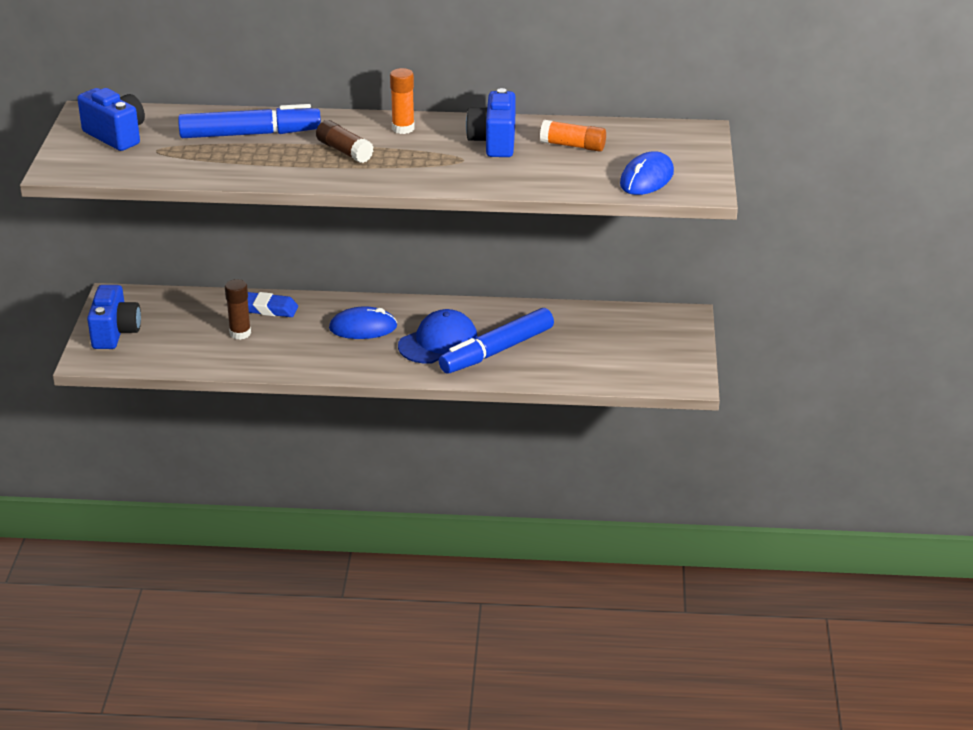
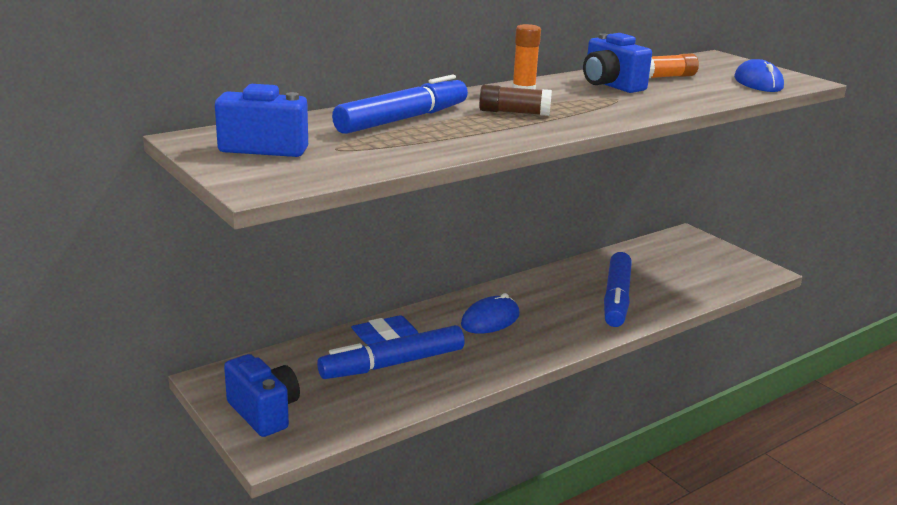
camera: 40 degrees left, 10 degrees down
brown glue stick [225,279,251,340] -> blue marker [317,325,465,379]
blue cap [398,309,478,364] -> none

